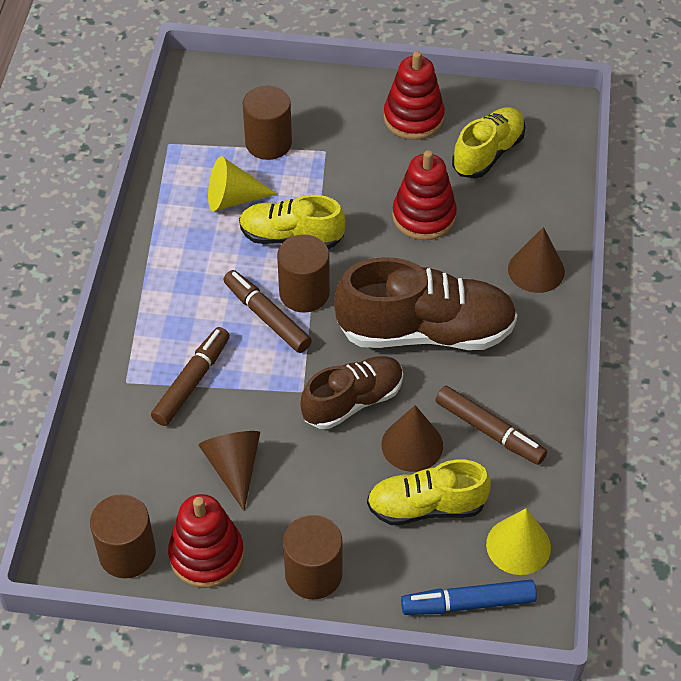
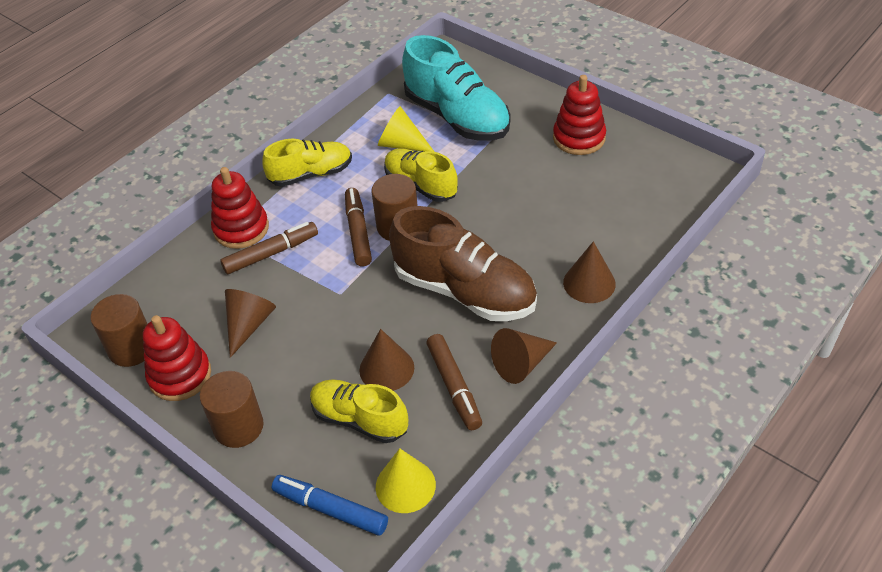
camera: 35 degrees right, 5 degrees down
brown cylinder [243,86,292,160] -> turquoise shoe [402,35,510,141]
brown shoe [301,356,403,429] -> none
red stacking toy [392,150,457,240] -> red stacking toy moved to [211,167,269,249]
yellow shoe [452,107,526,178] -> yellow shoe moved to [262,139,352,187]
none -> brown cone [491,328,557,384]

